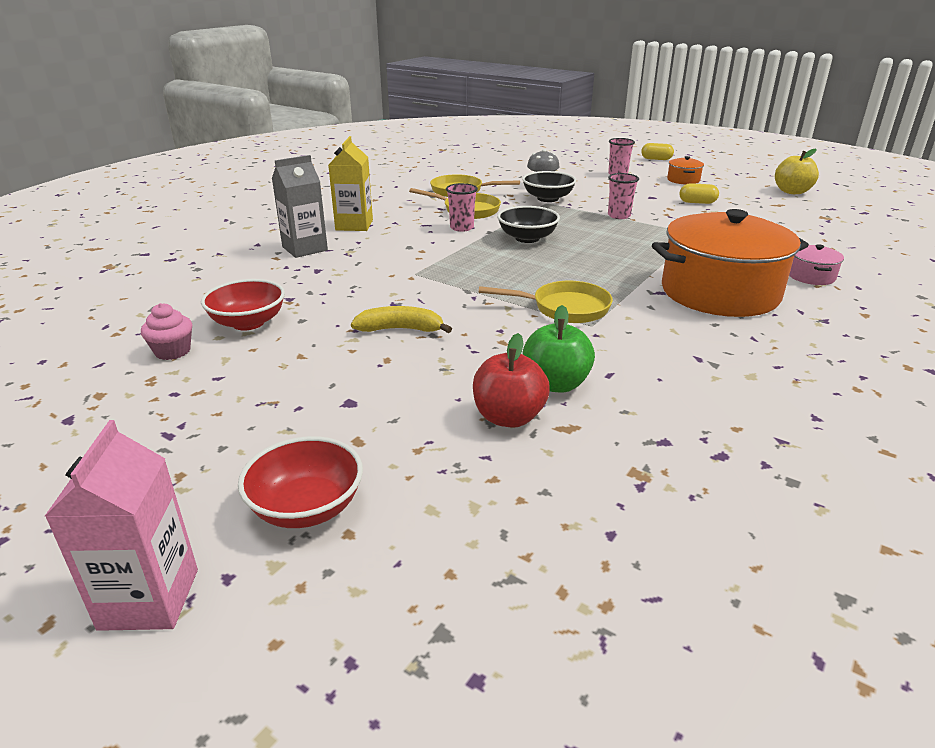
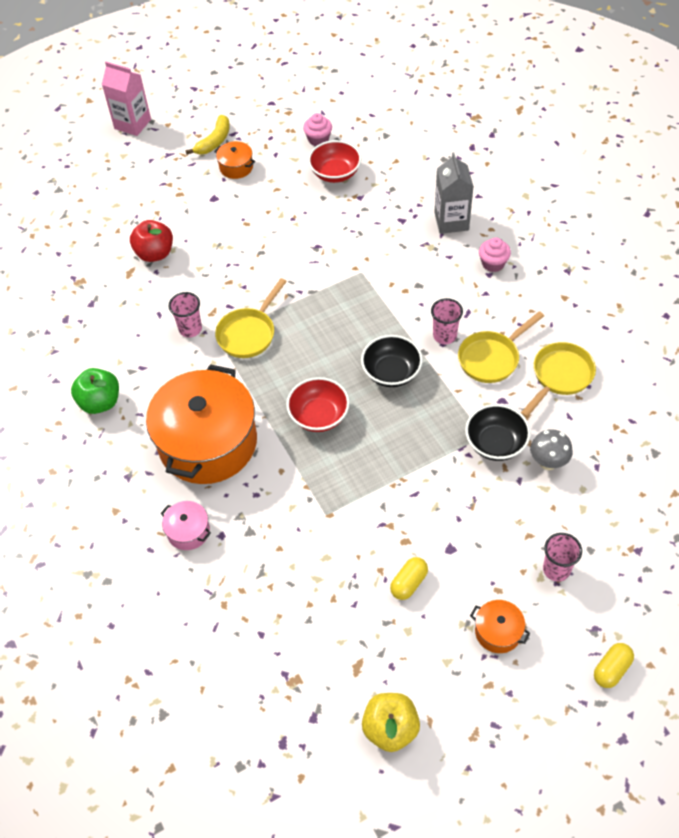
camera: 120 degrees right, 25 degrees up
red bowl [238,436,363,528] -> red bowl moved to [286,377,350,432]
yellow carton [328,136,373,231] -> pink cupcake [479,238,511,272]
yellow banana [351,306,452,333] -> yellow banana moved to [185,115,230,155]
green apple [523,305,595,392] -> green apple moved to [71,368,119,414]
pink cup [608,173,639,219] -> pink cup moved to [169,292,202,338]
none -> orange pot [214,141,255,179]

